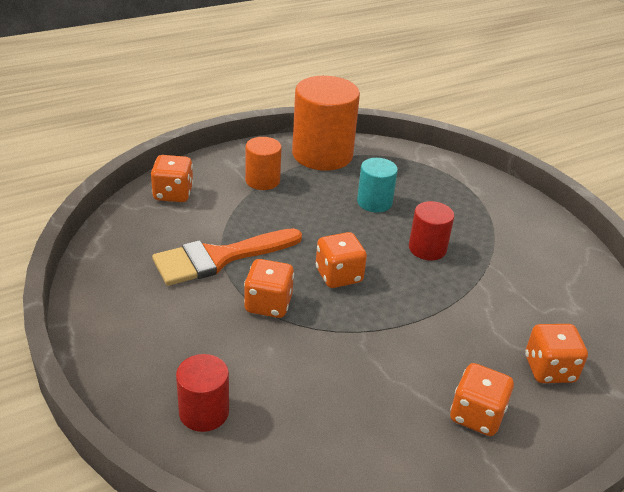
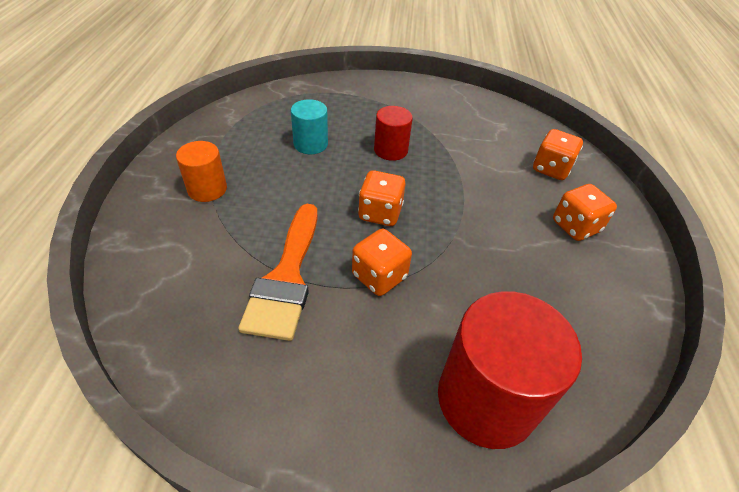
camera: 55 degrees left, 10 degrees up
orange dice [151,155,194,202] -> none
red cylinder [176,354,229,432] -> red cylinder [438,291,582,449], size x1.86
orange cylinder [292,76,360,171] -> none

